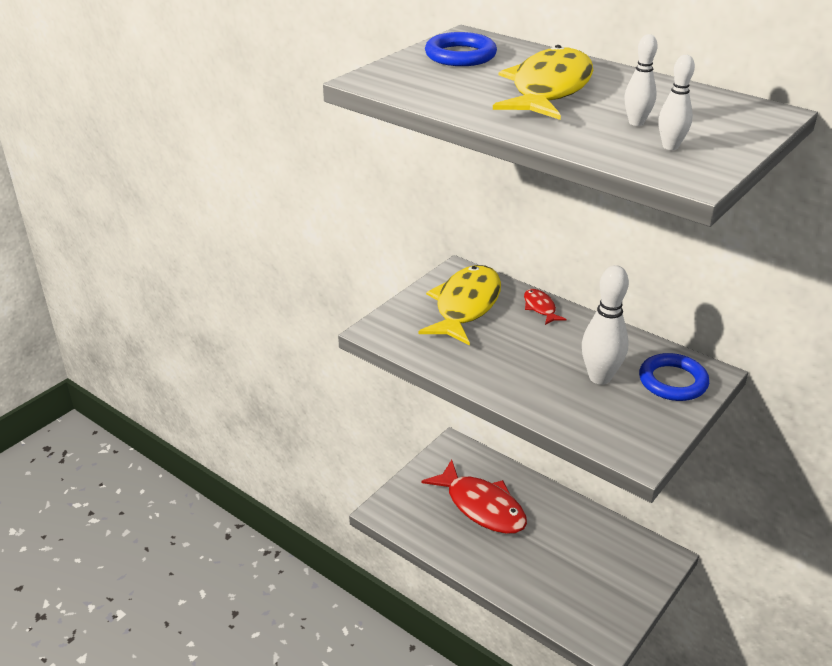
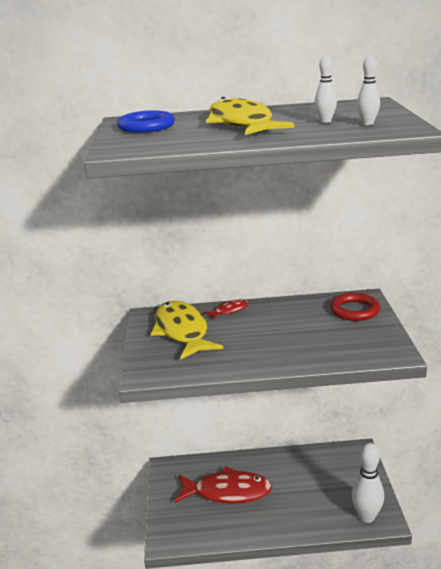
camera: 40 degrees left, 10 degrees down
red fish [524,289,567,325] -> red fish turned 120 degrees clockwise [204,299,248,320]
white bowling pin [582,265,629,385] -> white bowling pin moved to [352,443,384,523]
blue ring [639,353,709,401] -> red ring [330,293,380,321]

